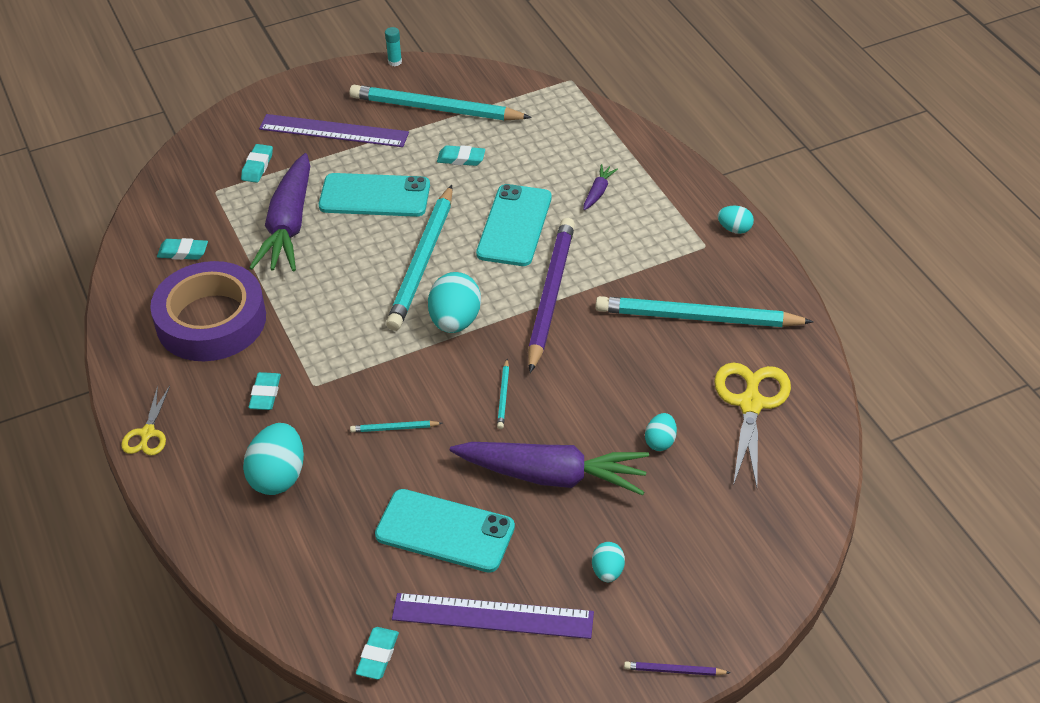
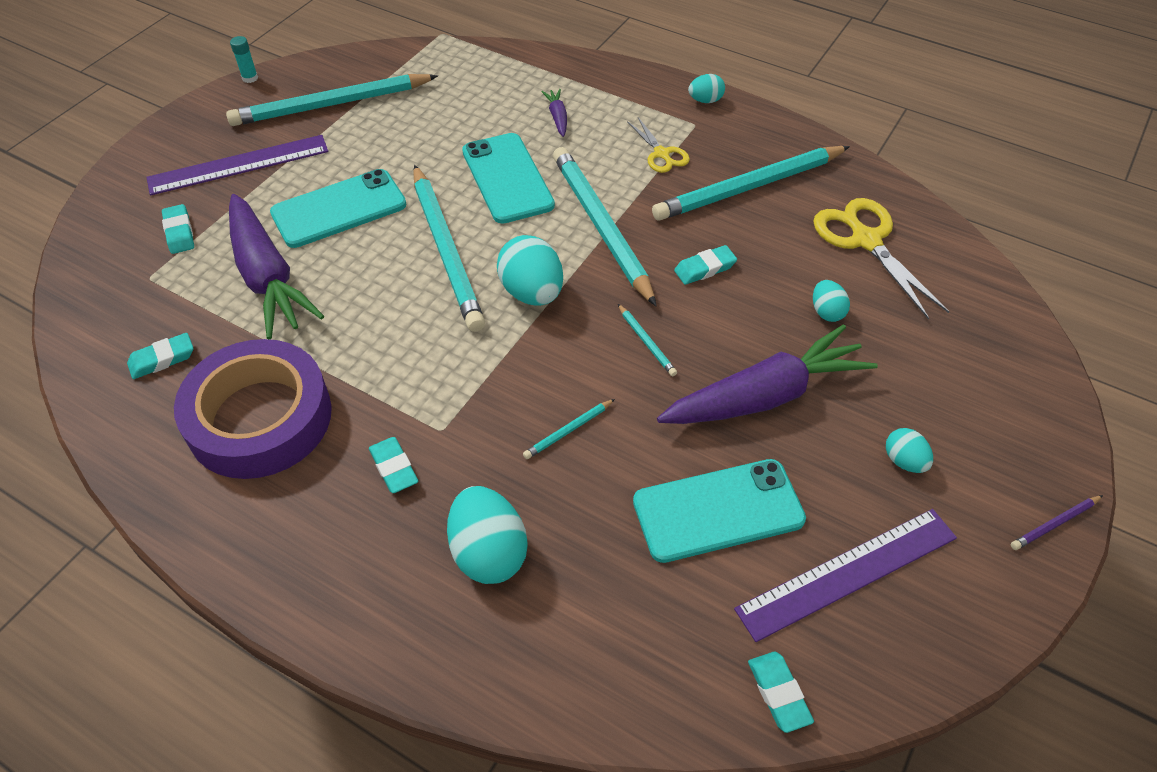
camera: 35 degrees left, 5 degrees up
yellow scissors [121,386,170,455] -> yellow scissors moved to [627,117,690,173]
turquoise eraser [437,145,485,166] -> turquoise eraser moved to [674,245,737,285]
purple pencil [528,218,575,373] -> turquoise pencil [553,147,656,306]

